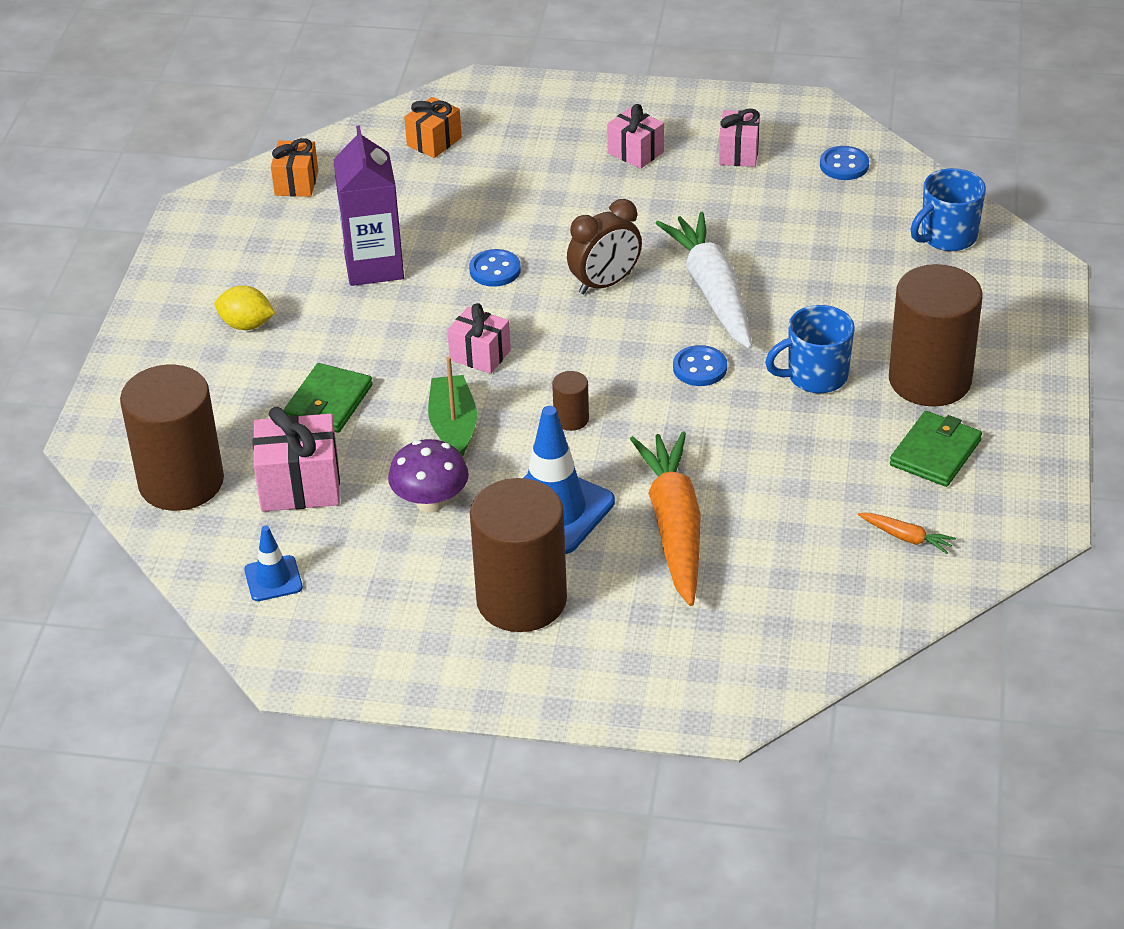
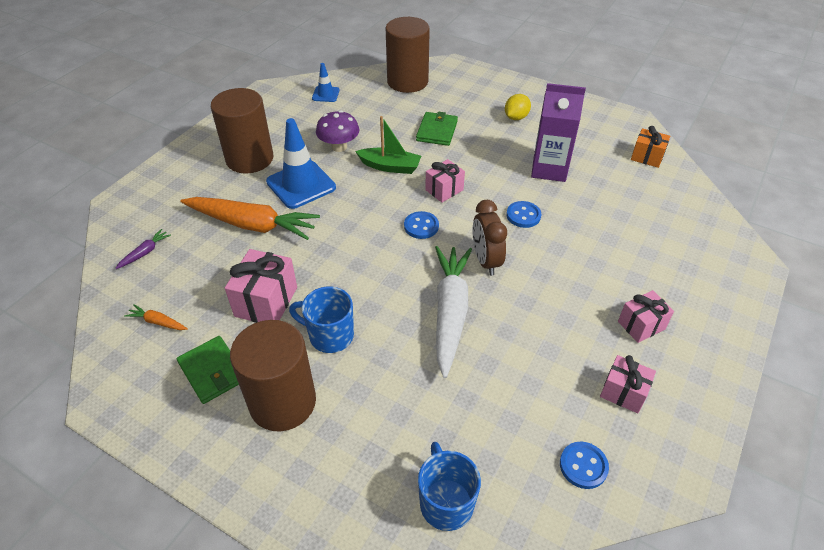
camera: 110 degrees right, 5 degrees up
pink gift [253,406,340,512] -> pink gift moved to [225,249,297,323]
green wallet [283,363,373,433] -> green wallet turned 60 degrees clockwise [416,112,458,146]
orange gift [404,97,462,158] -> none
brown cylinder [552,371,589,431] -> none
white carrot [656,212,752,349] -> white carrot turned 90 degrees counterclockwise [435,246,472,378]
blue button [673,345,727,386] -> blue button moved to [404,211,439,239]
blue mug [765,305,855,393] -> blue mug turned 75 degrees counterclockwise [289,286,354,353]
orange carrot [858,513,956,554] -> orange carrot turned 60 degrees clockwise [124,304,188,330]
none -> purple carrot [115,229,171,269]

